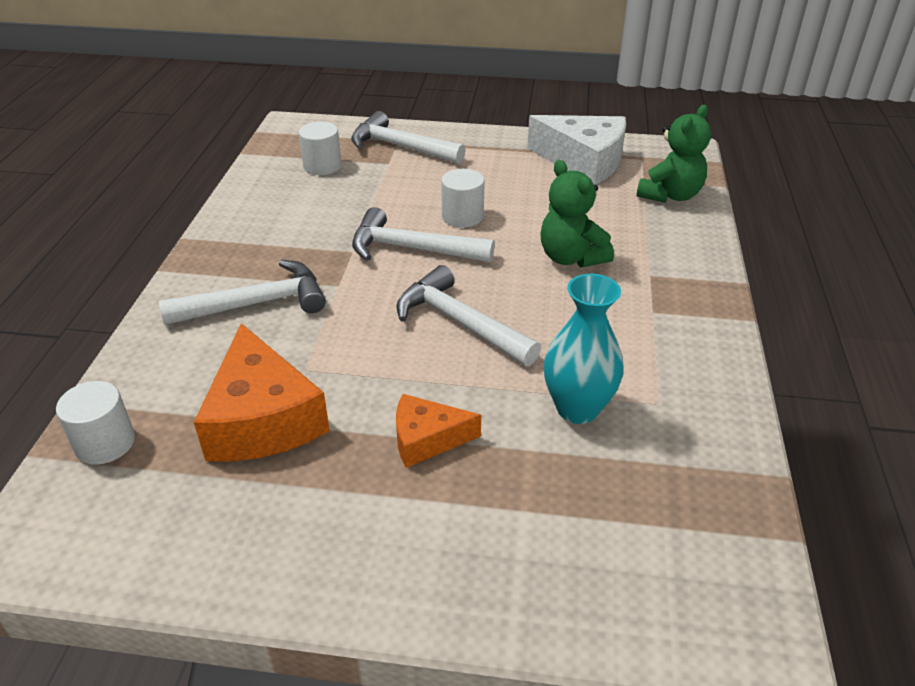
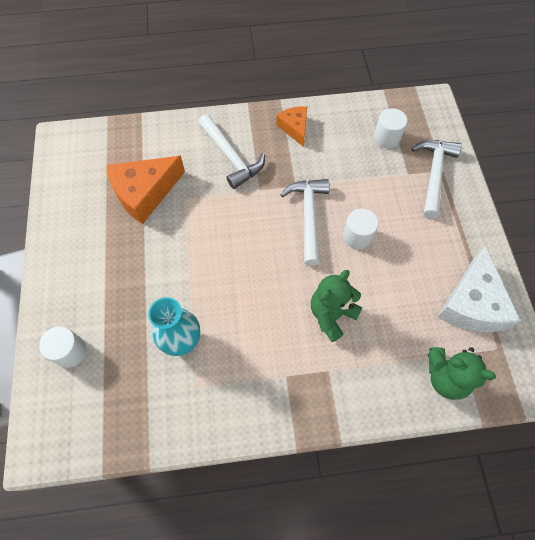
camera: 75 degrees right, 25 degrees up
white cylinder [56,381,135,465] -> white cylinder moved to [39,326,86,368]
white hammer [396,265,541,366] -> none
orange cheese [396,394,481,468] -> orange cheese moved to [276,106,307,147]

